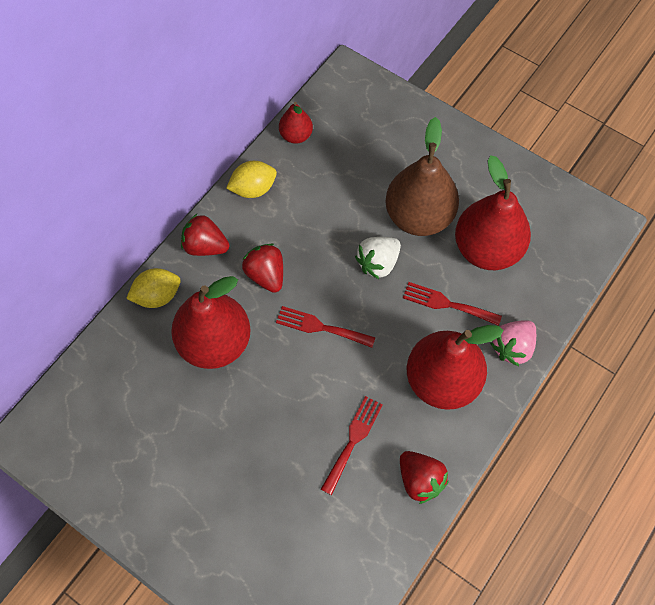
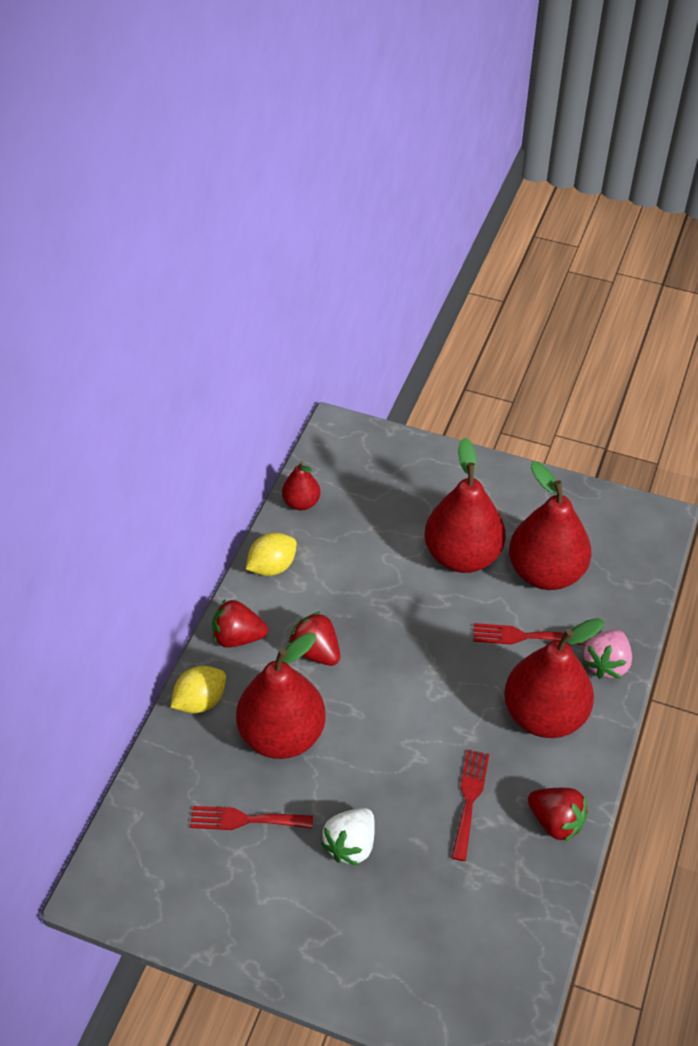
camera: 15 degrees left, 15 degrees down
red fork [276,306,376,348] -> red fork moved to [190,806,313,830]
white strawberry [355,237,401,279] -> white strawberry moved to [321,808,375,866]
brown pear [385,117,459,236] -> red pear [424,438,505,573]

